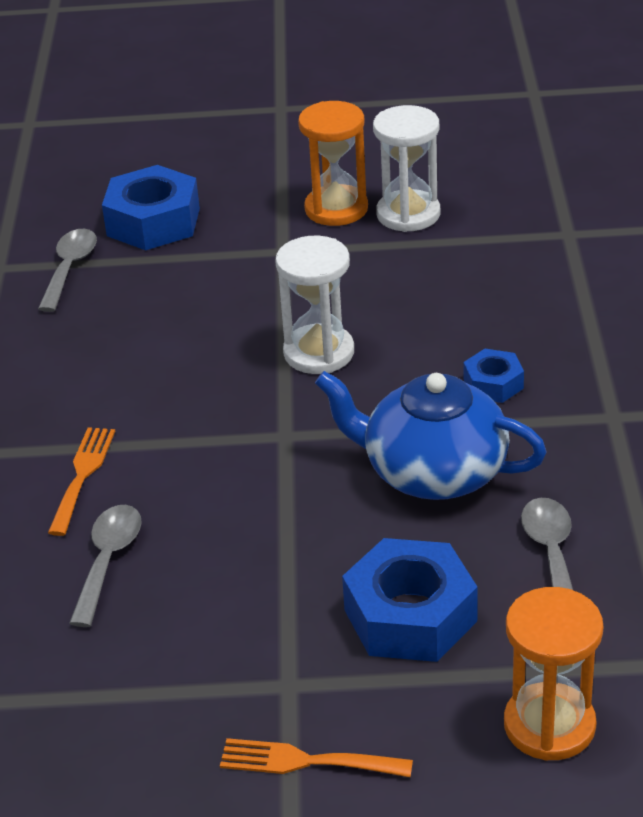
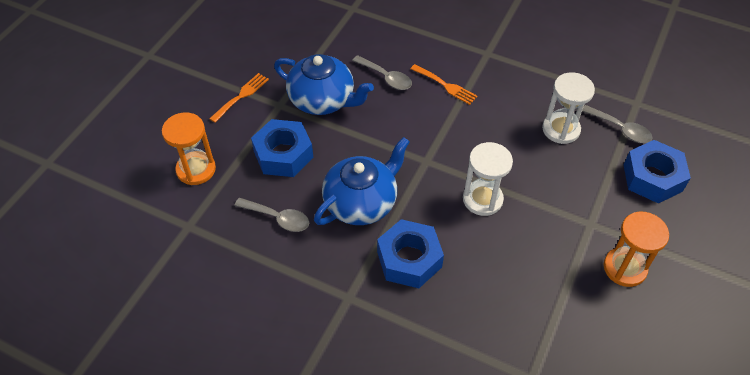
camera: 115 degrees right, 15 degrees up
white hourglass [373,105,440,232] -> white hourglass moved to [542,72,595,144]
blue nut [464,349,524,403] -> blue nut [377,219,444,288], size x1.87
none -> blue teapot [274,54,374,115]

